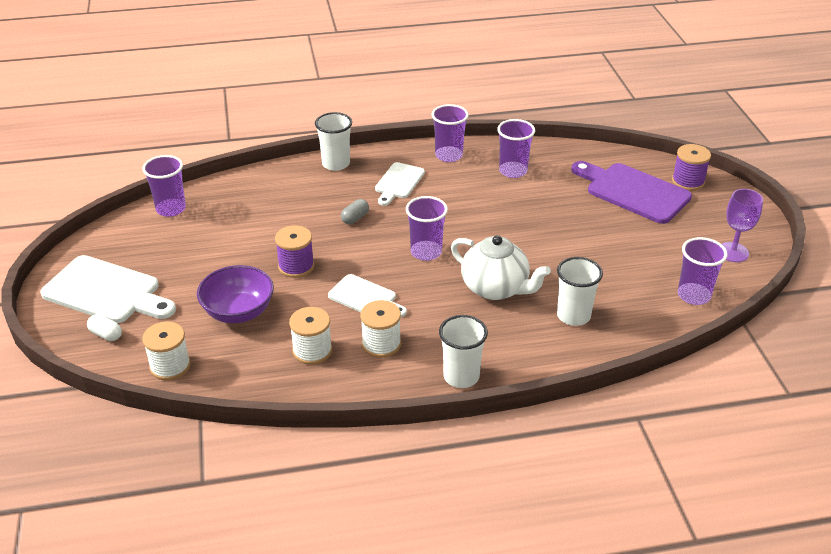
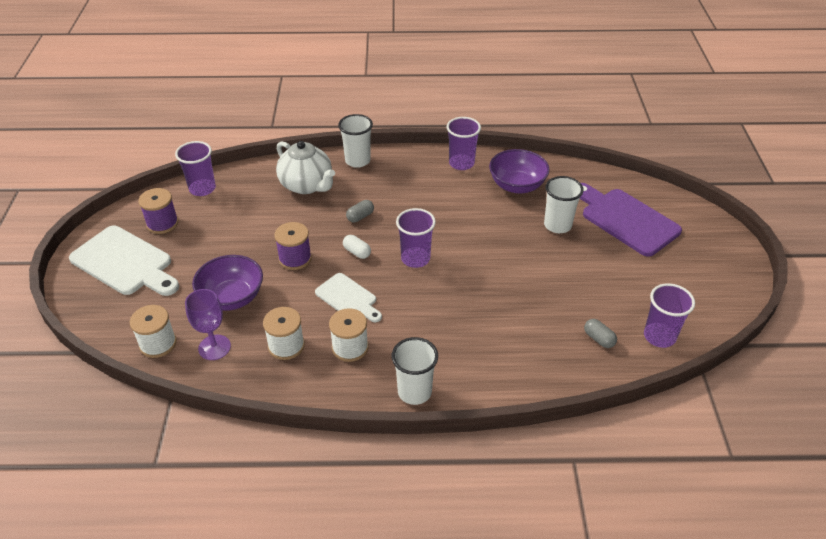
camera: 10 degrees right, 5 degrees up
white capsule [87,314,122,341] -> white capsule moved to [343,235,371,259]
white cutting board [375,162,425,206] -> none
white teapot [451,235,551,300] -> white teapot moved to [276,141,335,194]
purple cup [497,119,535,178] -> purple bowl [489,149,549,193]
white cup [557,257,603,326] -> white cup moved to [544,176,584,233]
purple spool [672,144,711,191] -> purple spool moved to [138,188,179,234]
purple goblet [722,189,763,262] -> purple goblet moved to [185,289,231,360]
none -> grey capsule [584,319,617,348]

